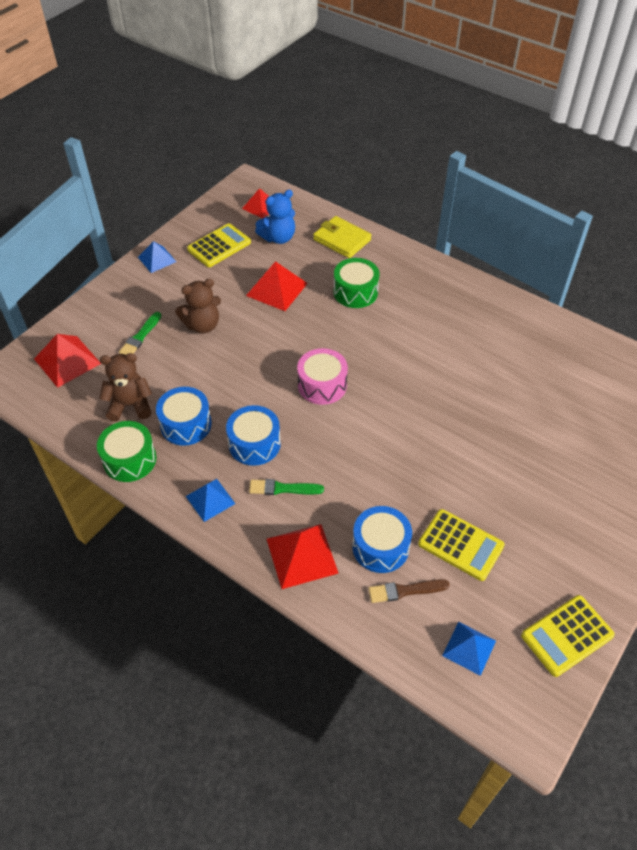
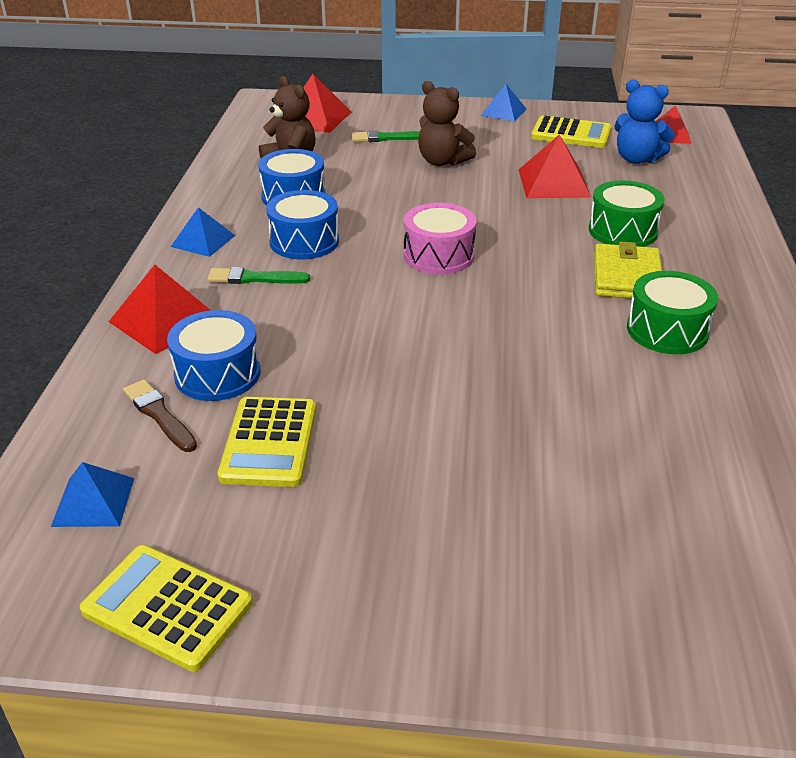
camera: 60 degrees right, 15 degrees down
green drum [97,421,157,482] -> green drum moved to [627,271,718,354]
green brush [249,479,324,495] -> green brush turned 60 degrees counterclockwise [207,267,310,284]
yellow wallet [313,216,372,258] -> yellow wallet moved to [594,241,662,299]

